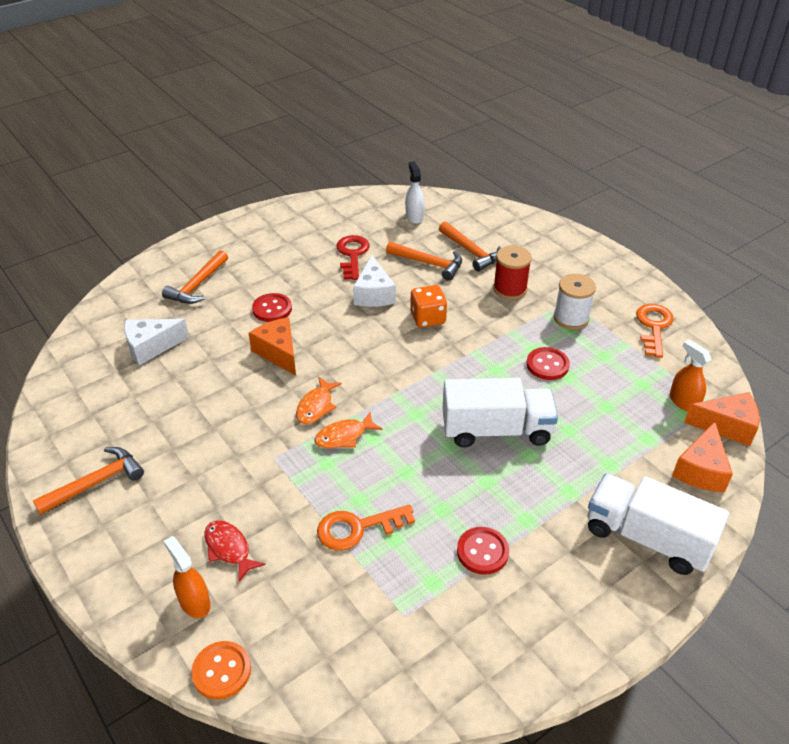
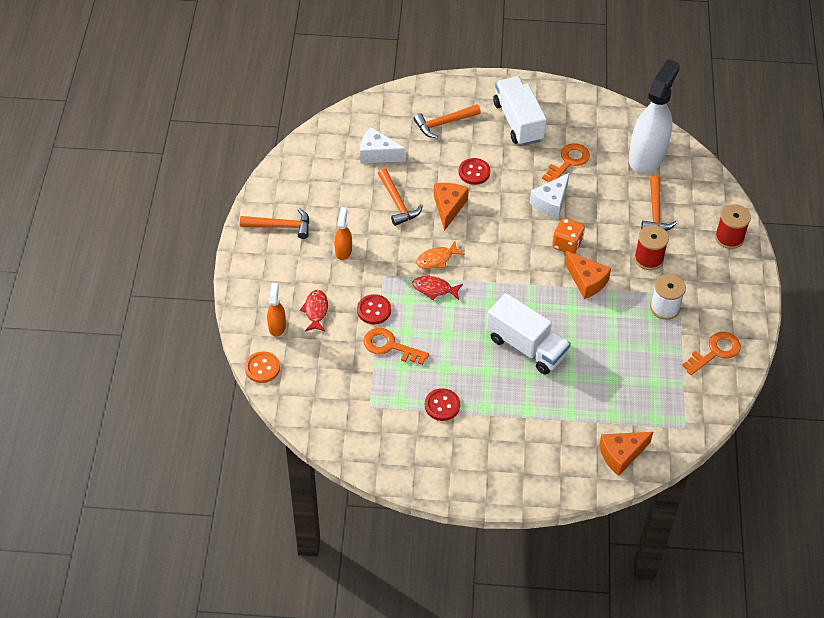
camera: 40 degrees right, 10 degrees up
orange fish [314,412,383,448] -> red fish [412,276,463,300]
red key [337,235,370,280] -> orange key [542,143,590,183]
orange hammer [386,242,462,281] -> orange hammer moved to [378,168,423,226]
white spray bottle [406,161,424,224] -> white spray bottle [629,59,680,173], size x2.18
red button [527,347,570,380] -> red button moved to [357,294,391,324]
white truck [588,474,729,575] -> white truck moved to [493,76,547,146]
orange spray bottle [670,339,712,411] -> orange spray bottle moved to [334,207,352,260]
orange cheese [684,392,760,446] -> orange cheese moved to [565,251,611,299]
none -> red spool [715,204,751,249]

